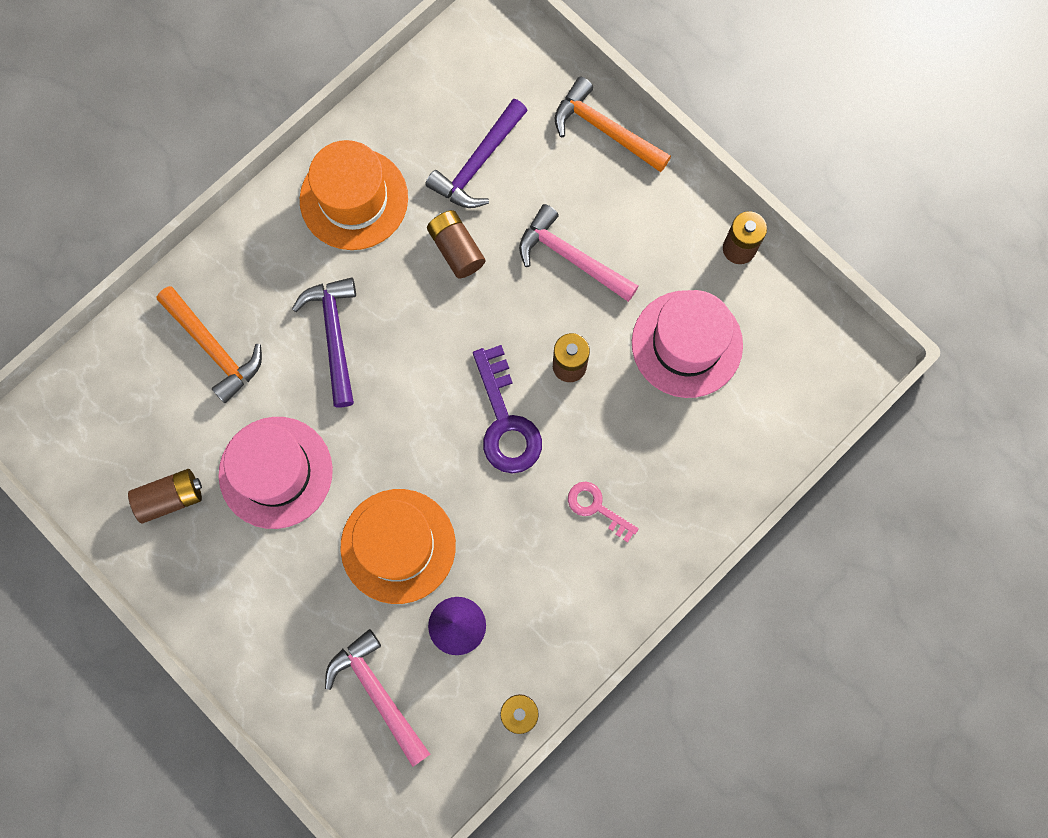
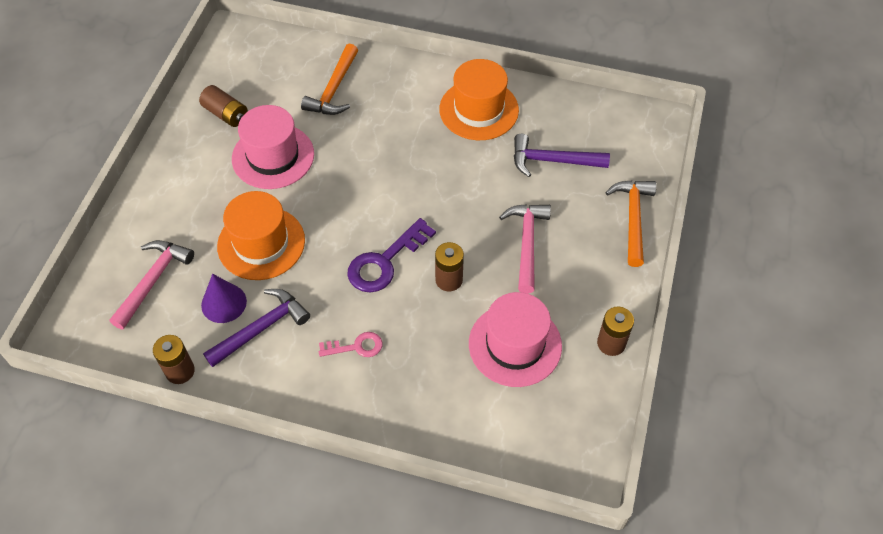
camera: 60 degrees right, 20 degrees down
purple hammer [292,277,356,407] -> purple hammer moved to [203,289,310,367]
brown battery [427,210,485,278] -> none
pink key [568,482,639,543] -> pink key turned 75 degrees clockwise [319,332,382,357]

